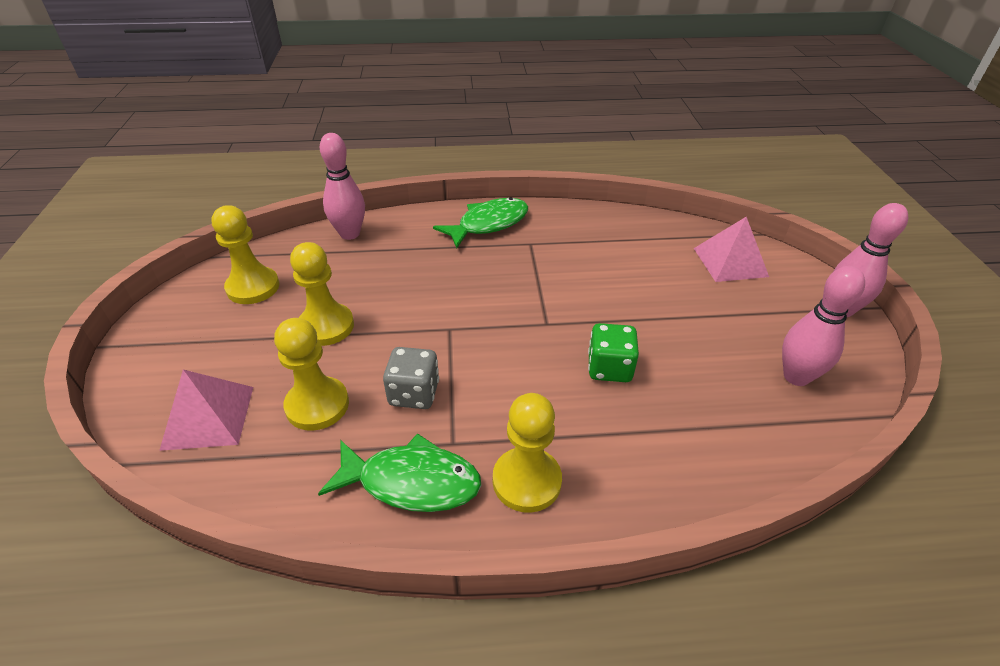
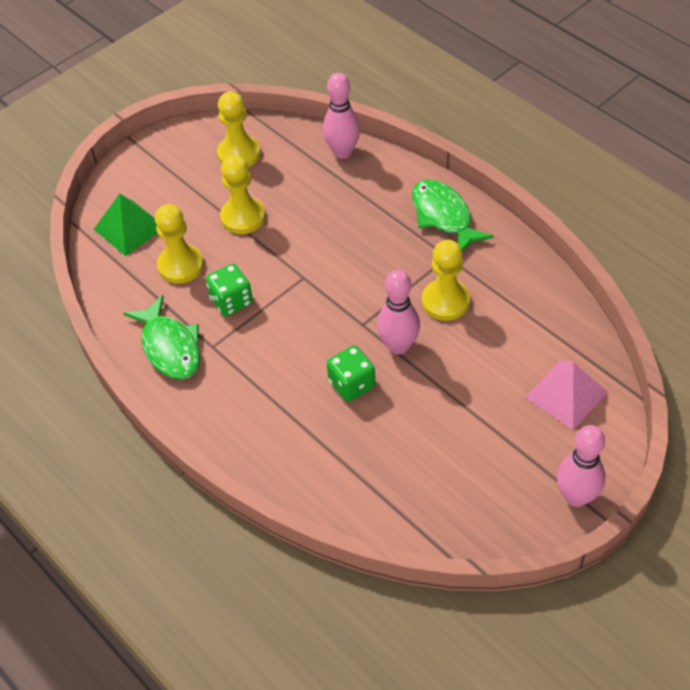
camera: 55 degrees right, 10 degrees up
pink pyramid [159,370,253,451] -> green pyramid [94,194,157,256]
grey dice [383,347,439,409] -> green dice [206,264,253,316]
green fish [433,197,528,248] -> green fish turned 135 degrees counterclockwise [412,179,494,251]
yellow pawn [493,393,562,513] -> yellow pawn moved to [422,240,470,321]
pink bowling pin [782,266,865,386] -> pink bowling pin moved to [377,270,420,354]

